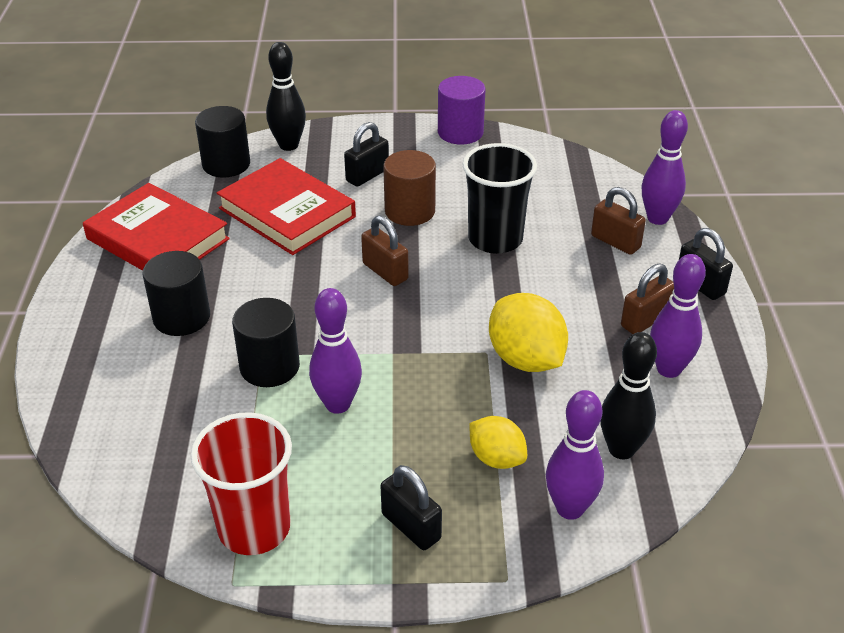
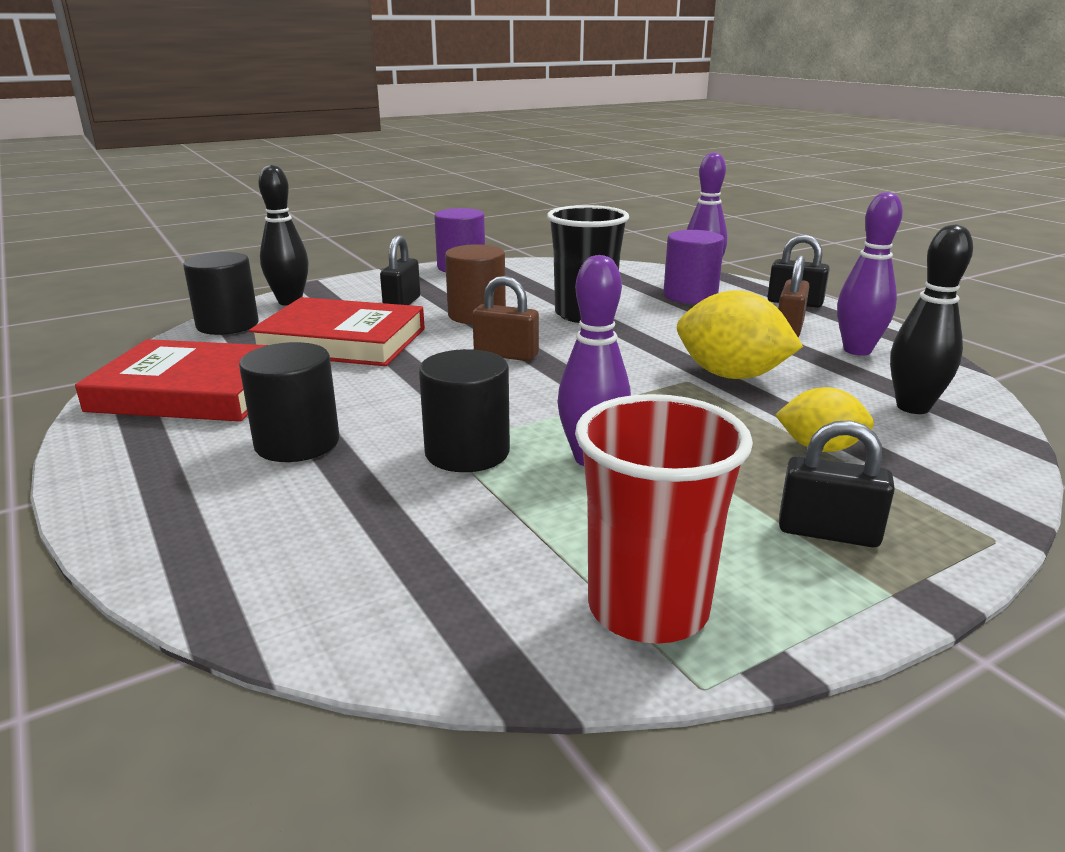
camera: 30 degrees left, 15 degrees down
purple bowling pin [546,390,604,520] -> none
brown padlock [591,187,646,255] -> purple cylinder [663,230,724,304]

